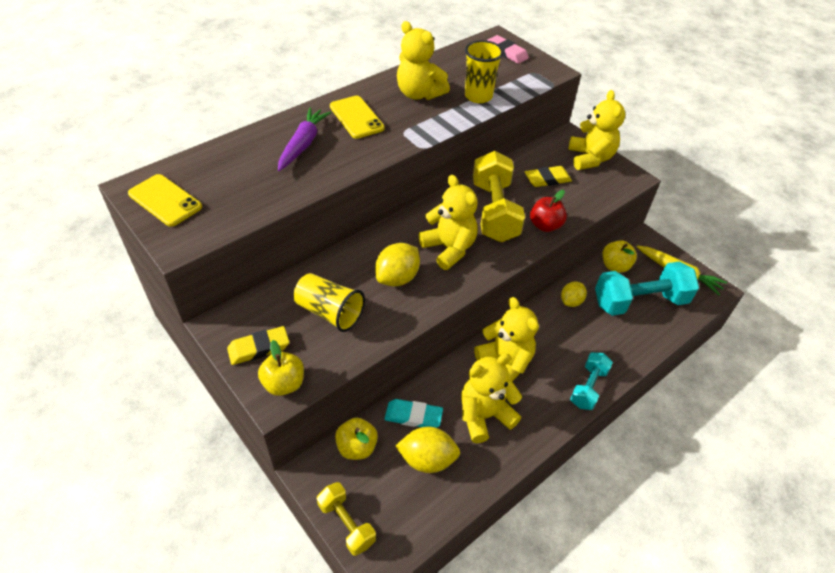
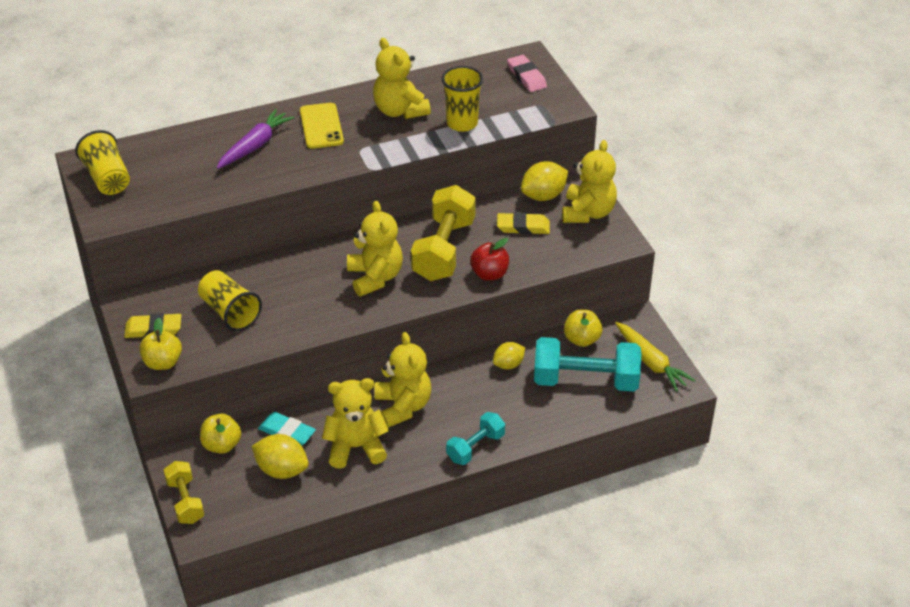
camera: 20 degrees right, 5 degrees down
yellow phone [128,174,202,227] -> yellow cup [75,130,130,195]
yellow lemon [375,243,420,286] -> yellow lemon moved to [521,161,568,201]

